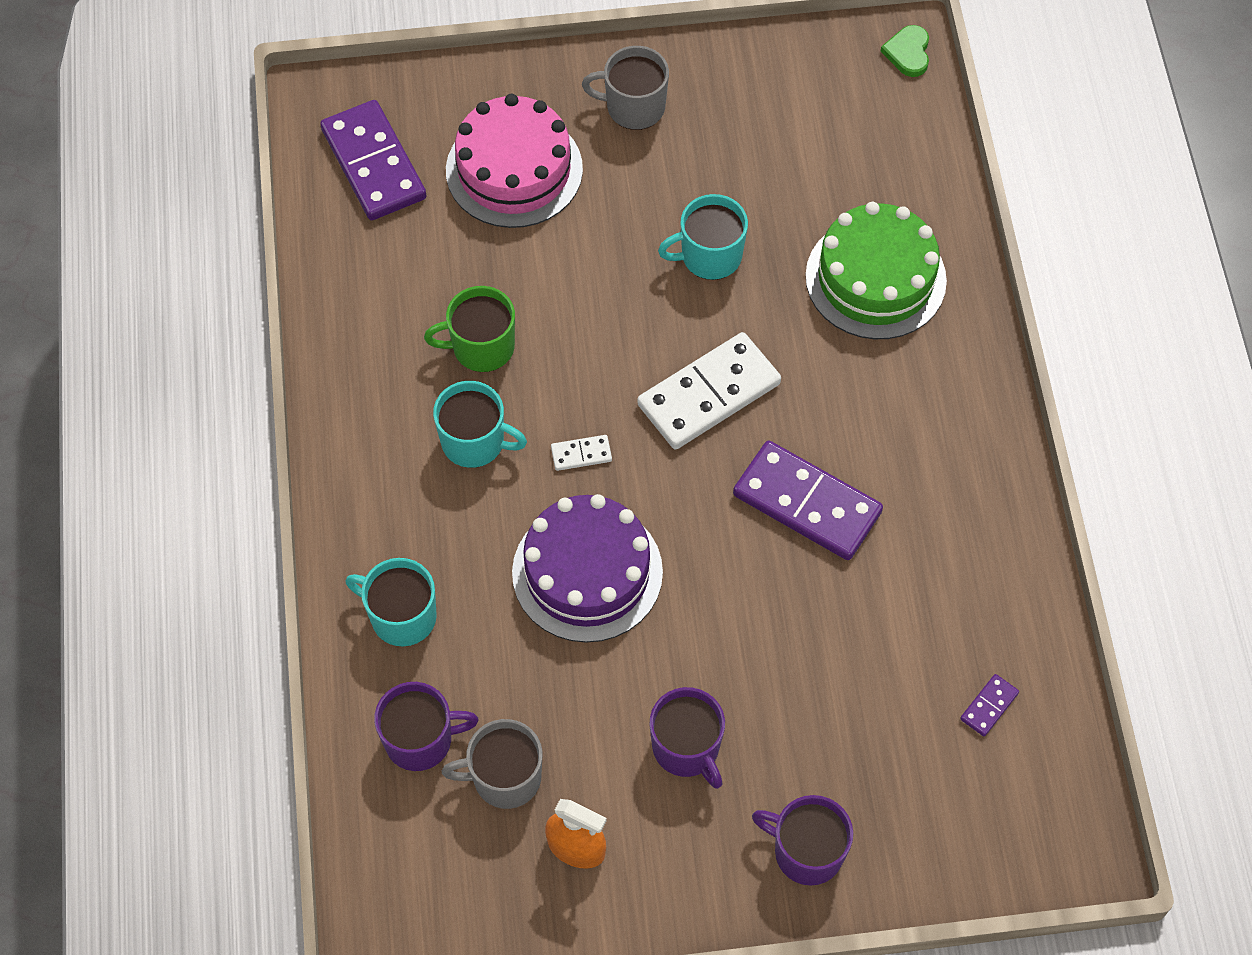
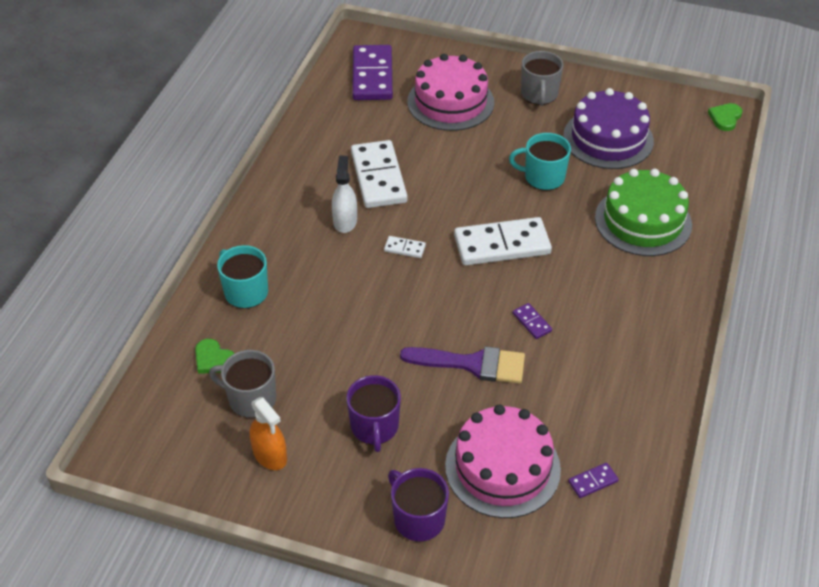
camera: 25 degrees right, 15 degrees down
purple mug [374,682,479,771] -> green heart [195,339,235,374]
green mug [424,286,515,372] -> white domino [351,140,407,208]
turquoise mug [433,381,527,468] -> white spray bottle [332,156,357,233]
purple cake [512,494,663,643] -> purple cake moved to [563,88,654,169]
grey mug [582,46,669,130] -> grey mug turned 120 degrees counterclockwise [521,51,563,106]
purple domino [733,441,883,560] -> purple domino [513,303,552,339], size x0.43
none -> purple brush [400,346,525,384]
none -> pink cake [445,404,561,518]

